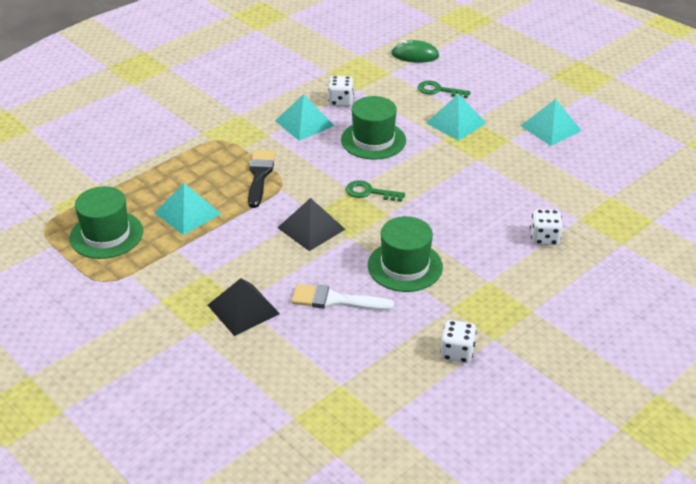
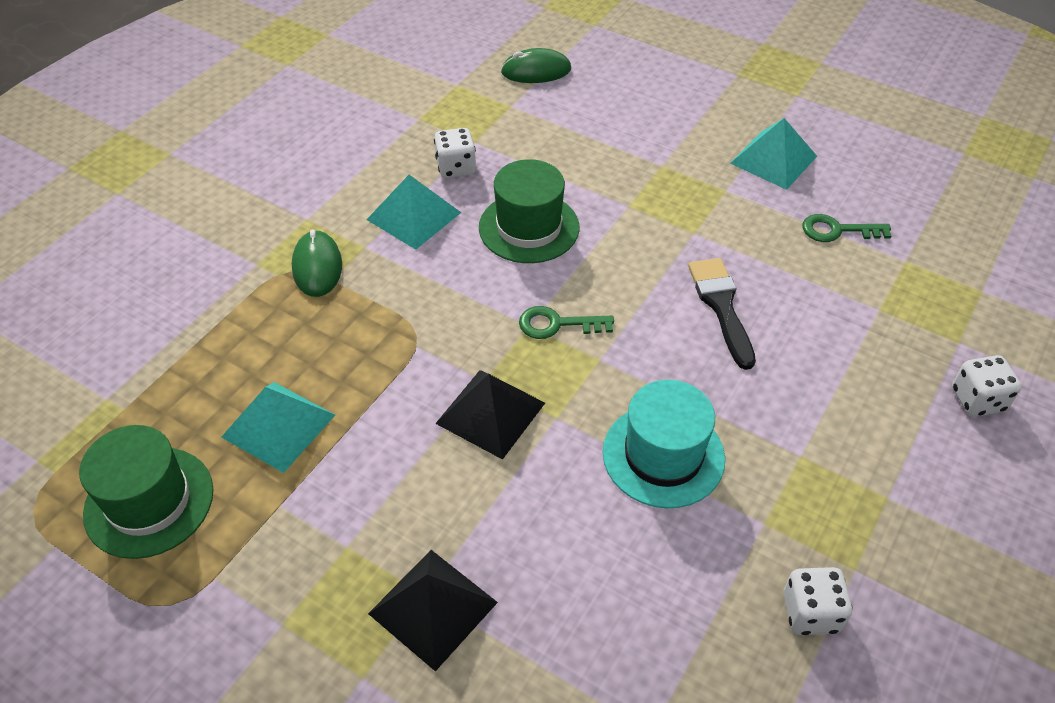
camera: 15 degrees left, 10 degrees up
black brush [248,150,276,208] -> black brush moved to [688,258,756,370]
white brush [292,284,394,311] -> none
green hat [368,216,443,292] -> turquoise hat [603,380,725,508]
green key [418,81,471,98] -> green key moved to [802,214,891,242]
turquoise pyramid [426,94,486,141] -> none
white dice [530,209,563,245] -> white dice moved to [952,355,1022,417]
none -> green mouse [292,229,342,297]

